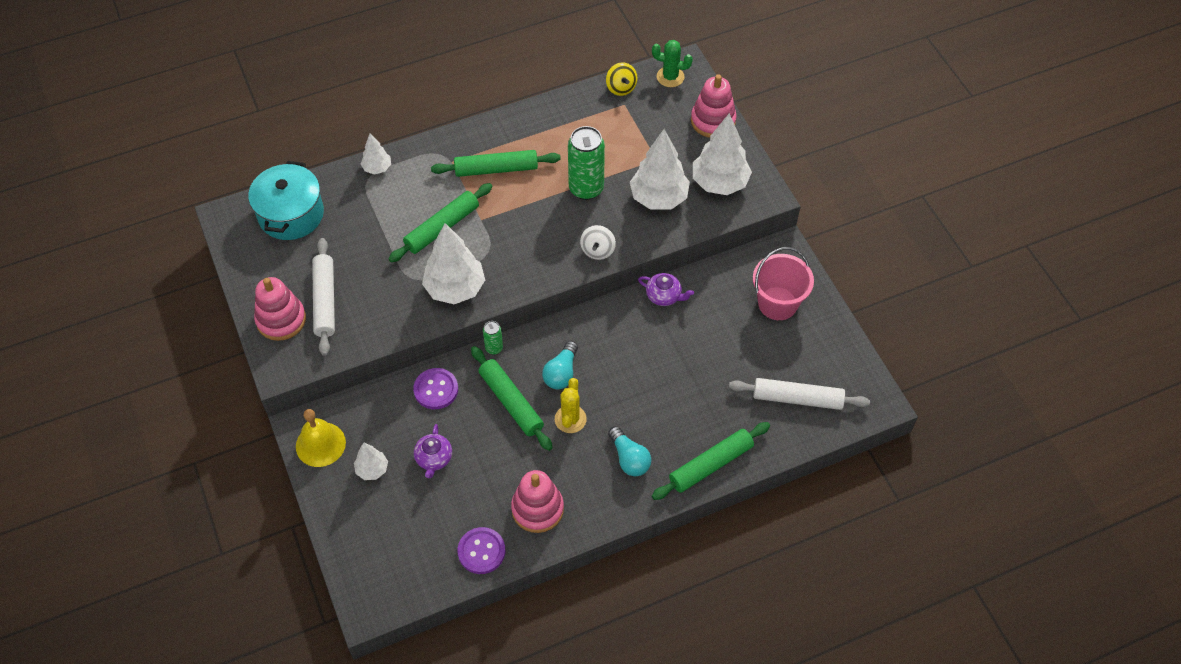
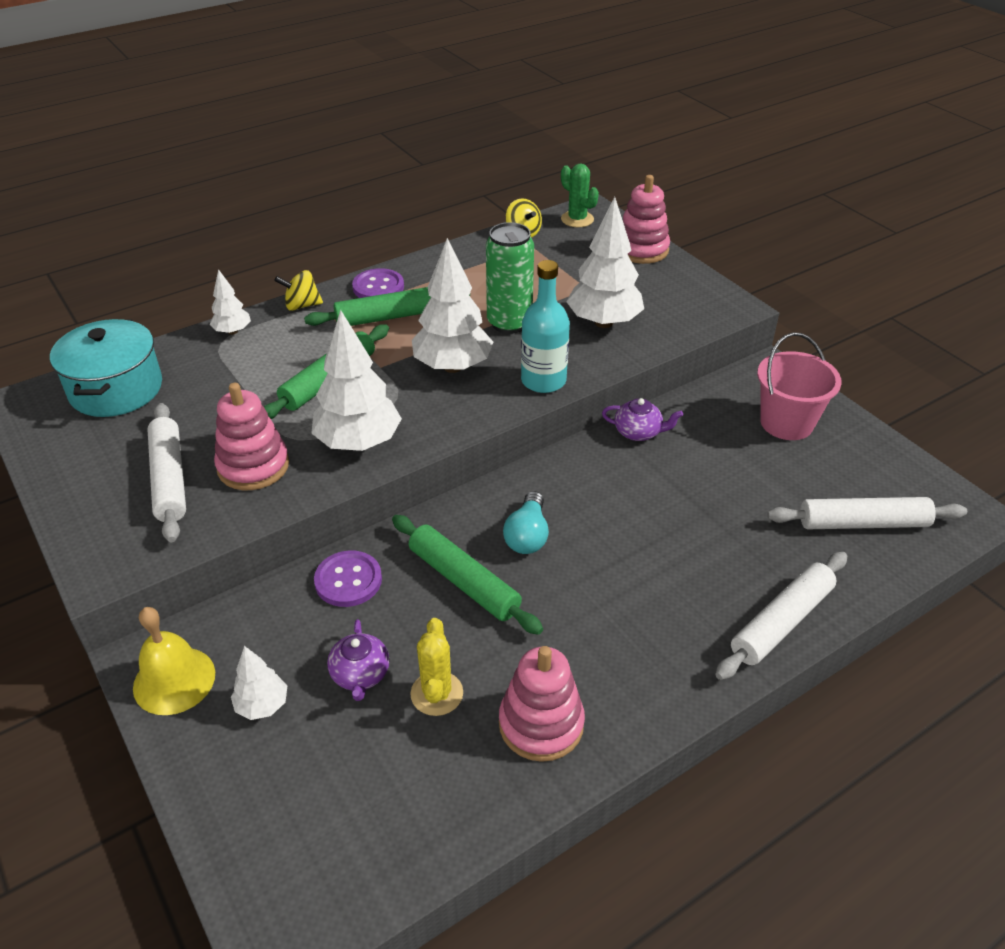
camera: 10 degrees left, 15 degrees down
pink stacking toy [254,277,306,341] -> pink stacking toy moved to [214,383,289,490]
purple button [457,527,505,574] -> purple button moved to [352,268,404,298]
green can [483,321,503,355] -> none
yellow cactus [555,378,587,433] -> yellow cactus moved to [410,618,463,716]
white spinning top [580,225,616,260] -> turquoise bottle [521,260,570,393]
turquoise light bulb [608,426,651,476] -> none
green cactus [652,40,693,87] -> green cactus turned 45 degrees clockwise [561,164,599,227]
green rolling pin [652,422,770,500] -> white rolling pin [715,552,847,680]
white tree [693,113,752,195] -> white tree moved to [412,238,493,373]
none -> yellow spinning top [274,270,323,311]

